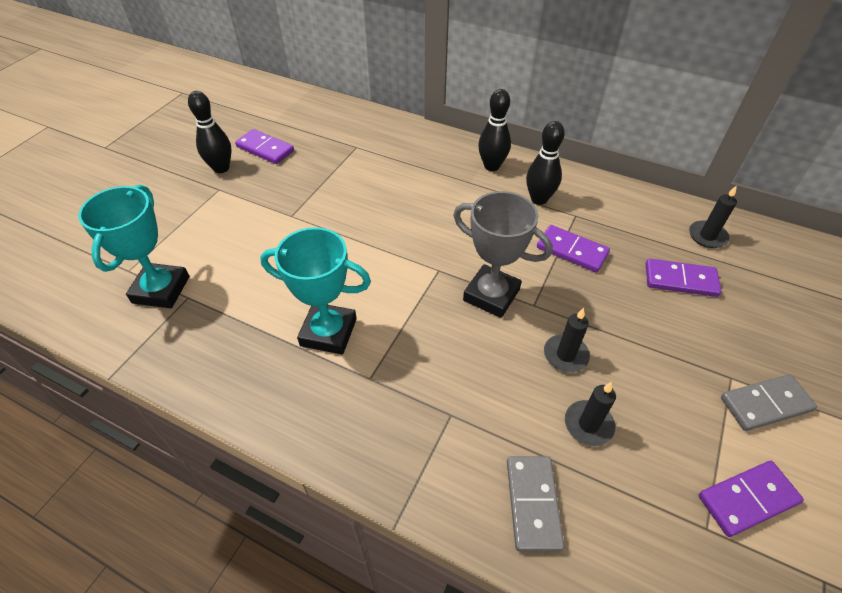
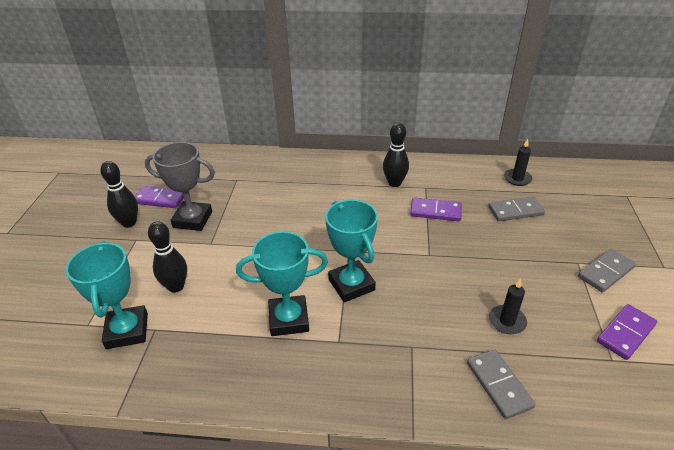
camera: 20 degrees left, 10 degrees down
grey trophy [453,191,553,318] -> grey trophy moved to [145,142,215,231]
black bowling pin [478,89,511,171] -> black bowling pin moved to [148,221,187,293]
black candle [544,308,590,372] -> none
purple domino [646,259,721,297] -> grey domino [488,197,545,221]
none -> turquoise trophy [325,200,378,302]

